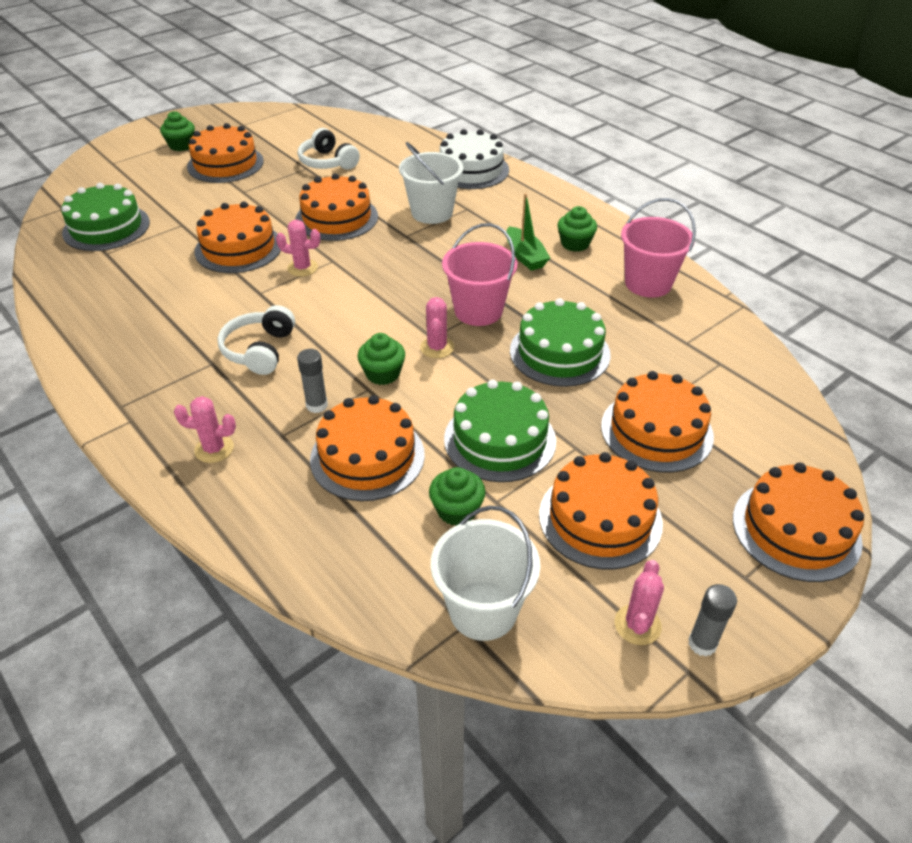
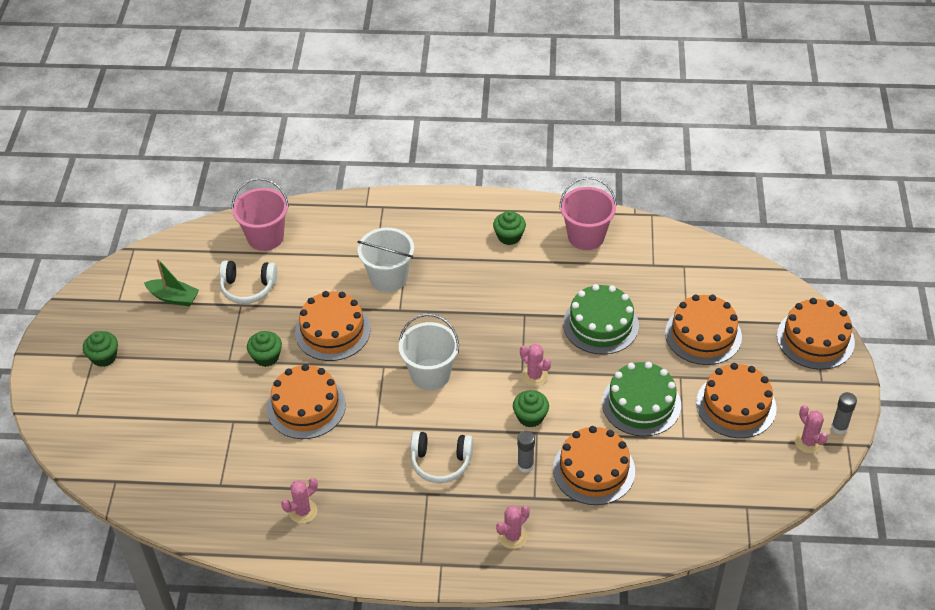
camera: 45 degrees left, 5 degrees up
green cake [61,183,150,251] -> none
orange cake [187,123,264,183] -> none
white headphones [218,305,295,375] -> white headphones turned 45 degrees counterclockwise [410,431,473,483]
pink cactus [276,220,320,276] -> pink cactus moved to [281,478,318,523]
green cupcake [429,467,486,526] -> green cupcake moved to [247,331,282,367]
white bucket [431,506,540,641] -> white bucket moved to [399,314,459,390]
white cake [440,129,509,189] -> none
pink bucket [442,223,517,326] -> pink bucket moved to [232,178,289,251]
green boat [506,193,550,271] -> green boat moved to [144,259,199,307]

